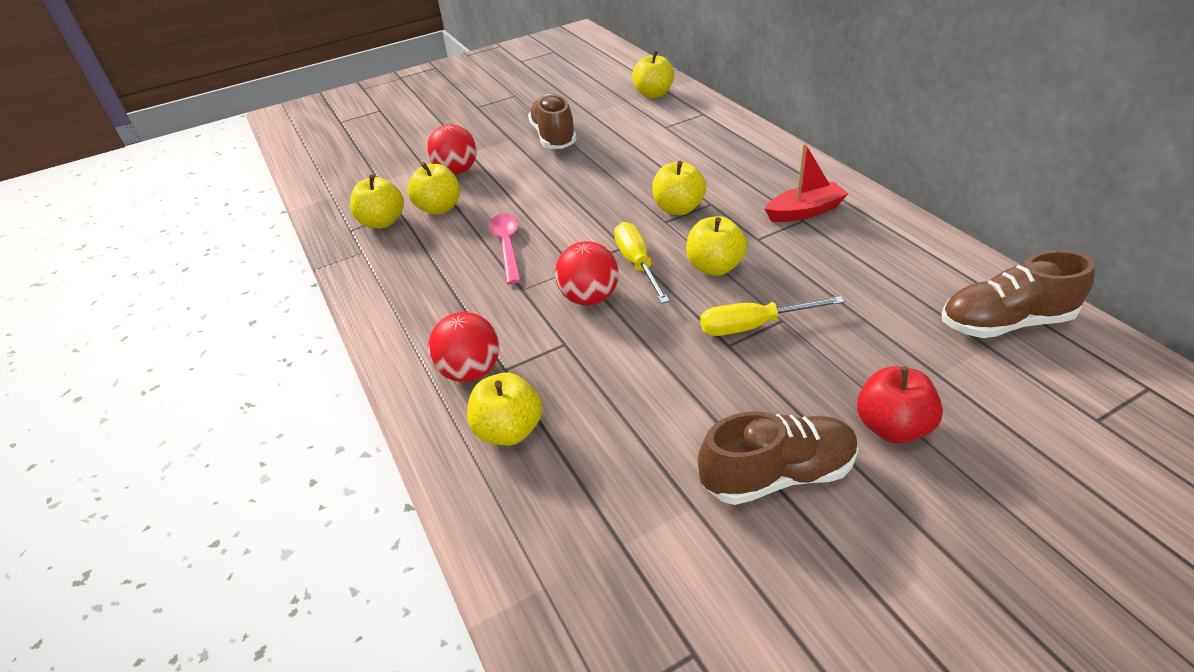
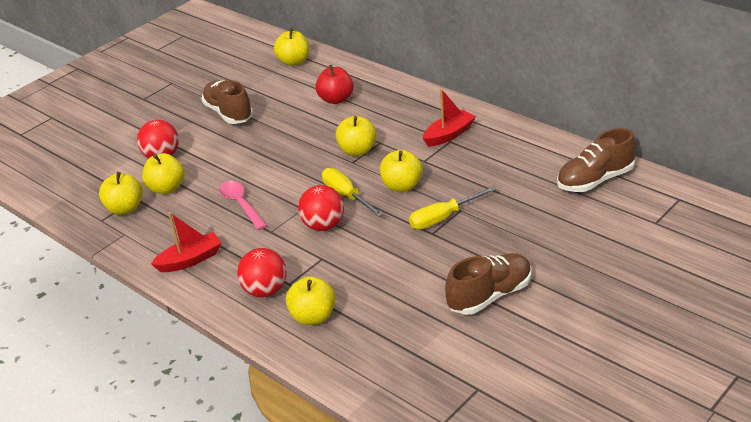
camera: 20 degrees left, 5 degrees down
red apple [857,366,943,443] -> red apple moved to [315,65,354,104]
none -> red boat [151,212,221,272]

